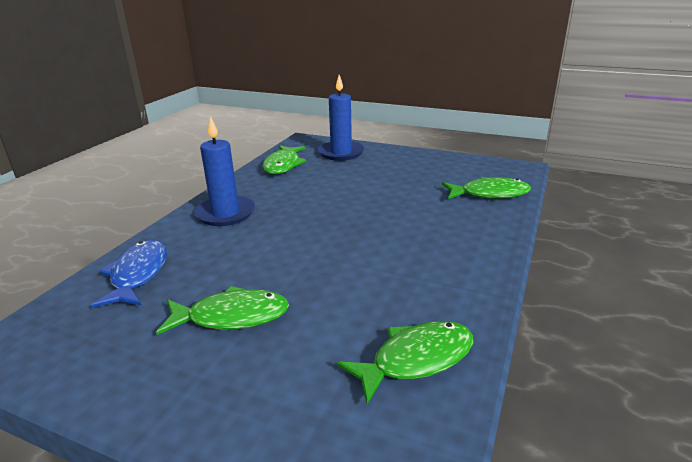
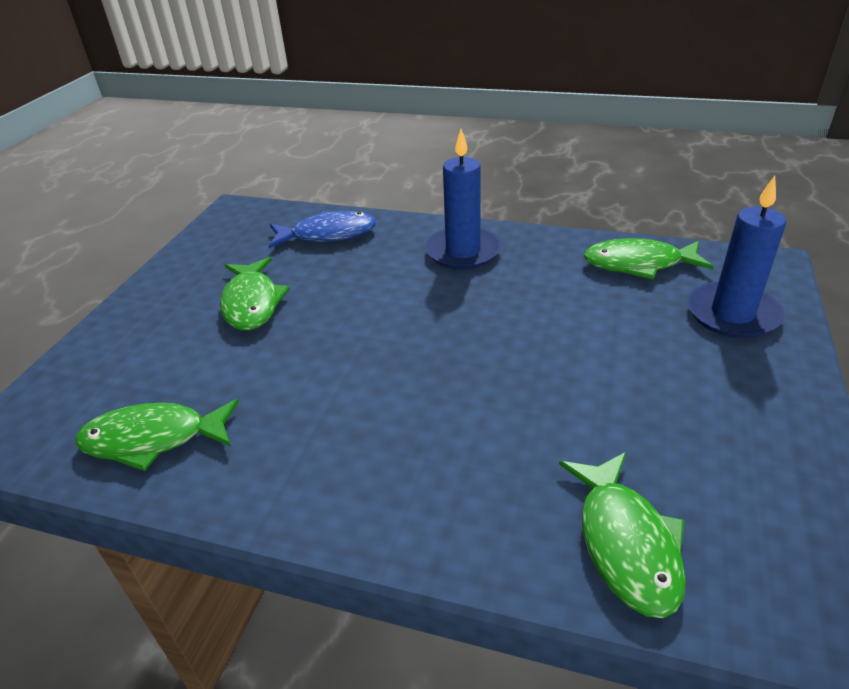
camera: 85 degrees right, 10 degrees up
green fish [337,321,473,404] -> green fish turned 120 degrees clockwise [75,399,239,471]

